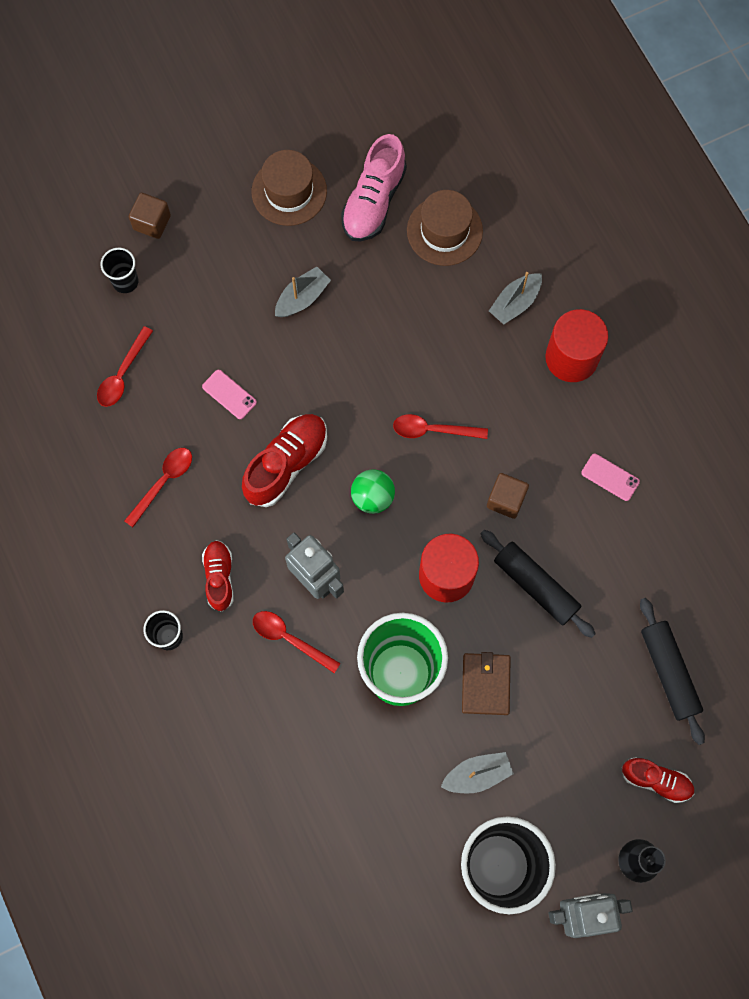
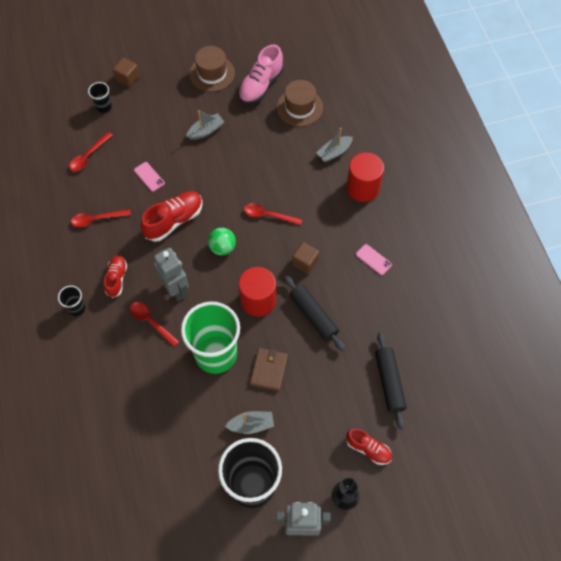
camera: 10 degrees right, 10 degrees down
red spoon [124,448,192,527] -> red spoon turned 150 degrees counterclockwise [71,209,131,227]

